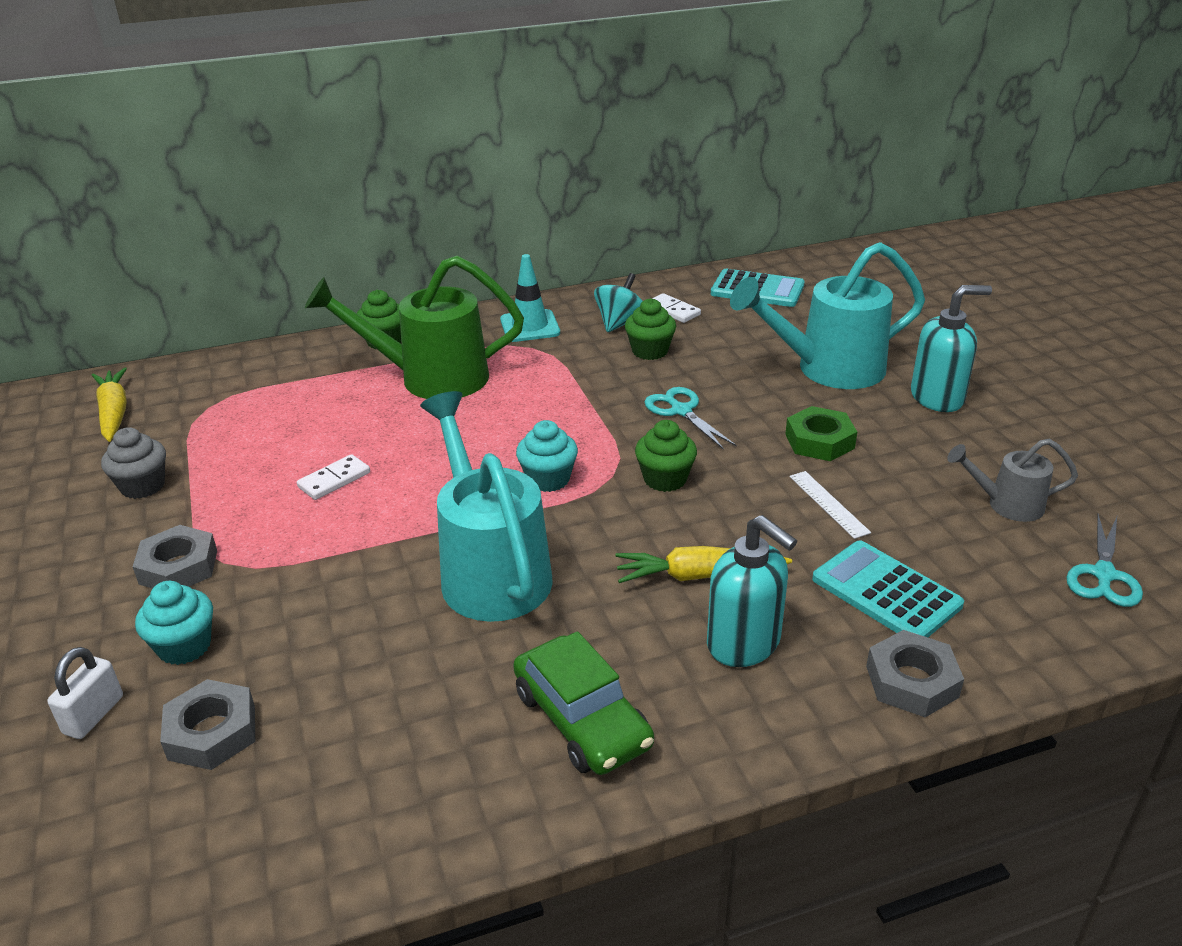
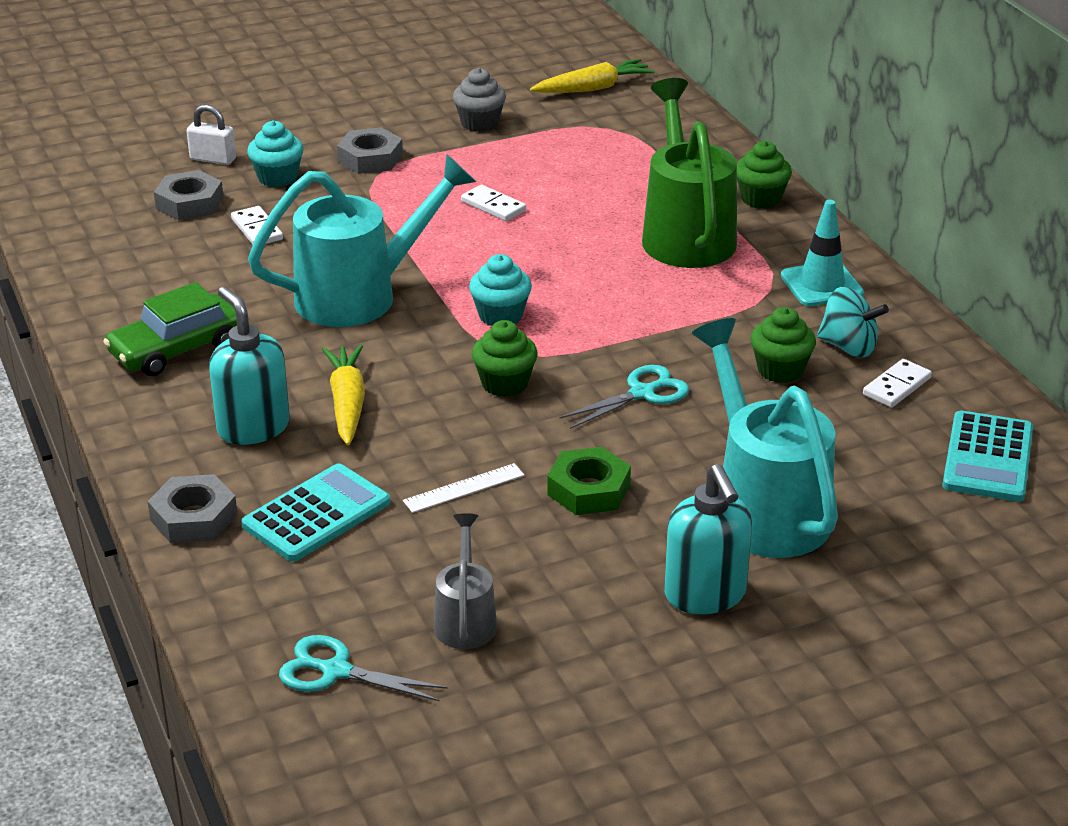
camera: 85 degrees right, 0 degrees up
turquoise soap dispenser [707,515,797,667] -> turquoise soap dispenser turned 105 degrees clockwise [209,287,290,445]
none -> white domino [231,206,283,245]

